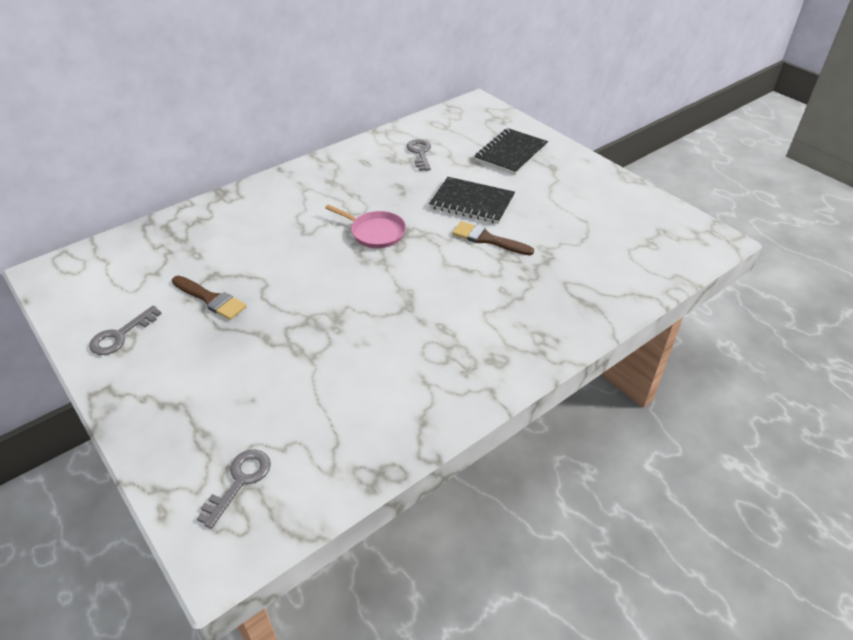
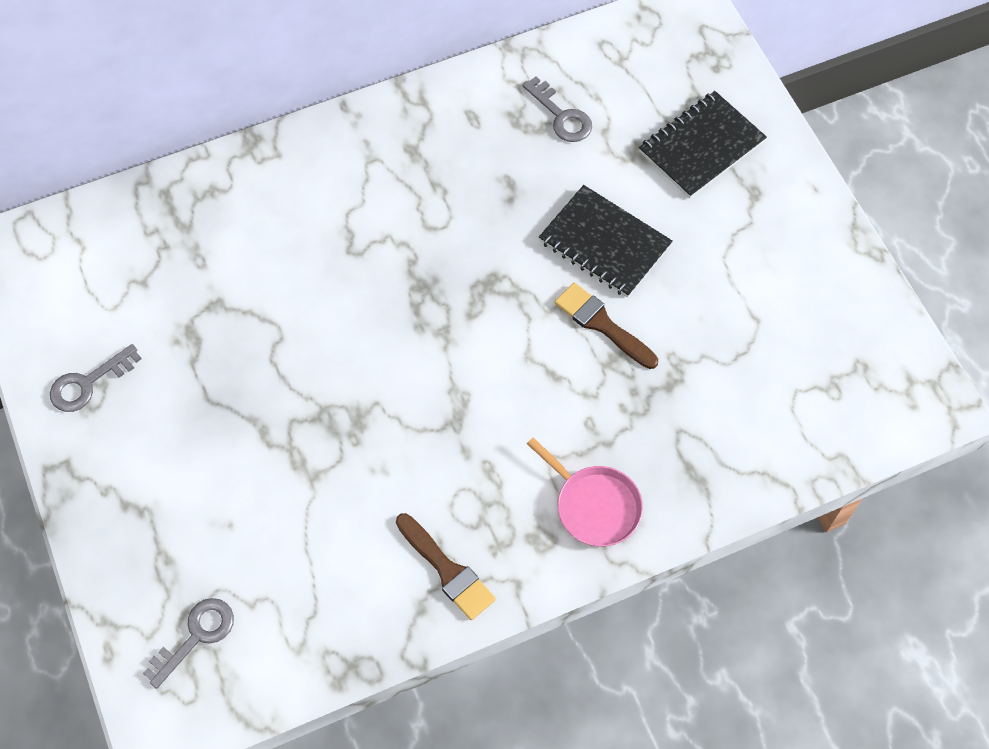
camera: 15 degrees right, 20 degrees up
brown brush [172,276,247,320] -> brown brush moved to [396,513,496,620]
pink pan [325,205,406,248] -> pink pan moved to [527,437,643,546]
grey key [406,139,431,171] -> grey key turned 135 degrees clockwise [522,77,592,142]

